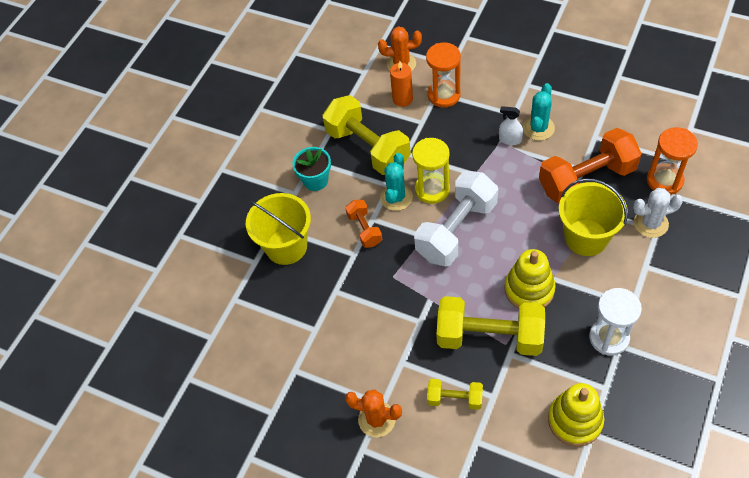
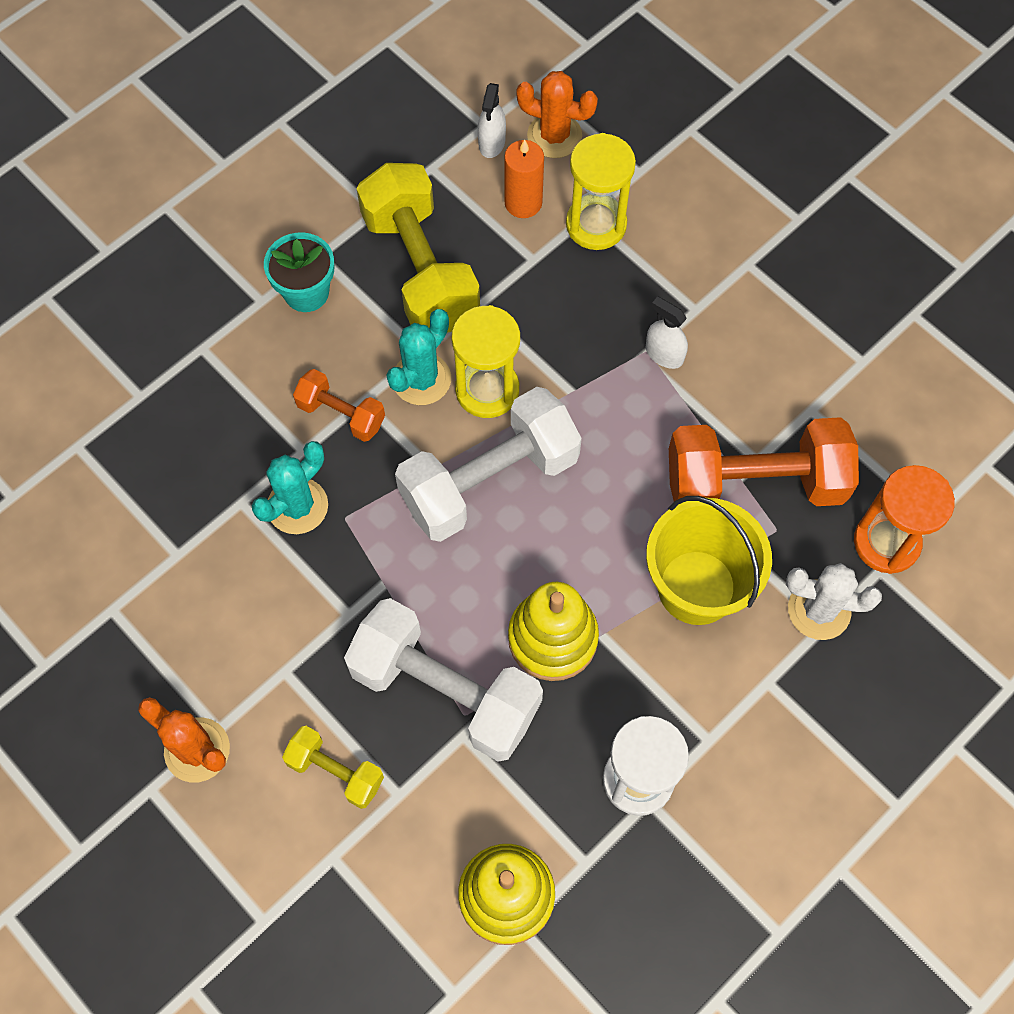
camera: 15 degrees right, 10 degrees up
yellow bucket [246,193,311,265] -> none
orange dumbbell [345,200,382,248] -> orange dumbbell turned 60 degrees counterclockwise [293,369,385,442]
orange hourglass [426,42,461,108] -> yellow hourglass [566,133,636,250]
yellow dumbbell [437,296,545,356] -> white dumbbell [344,598,543,761]
turquoise cactus [523,83,555,141] -> turquoise cactus moved to [252,441,328,534]
none -> white spray bottle [478,83,506,158]

